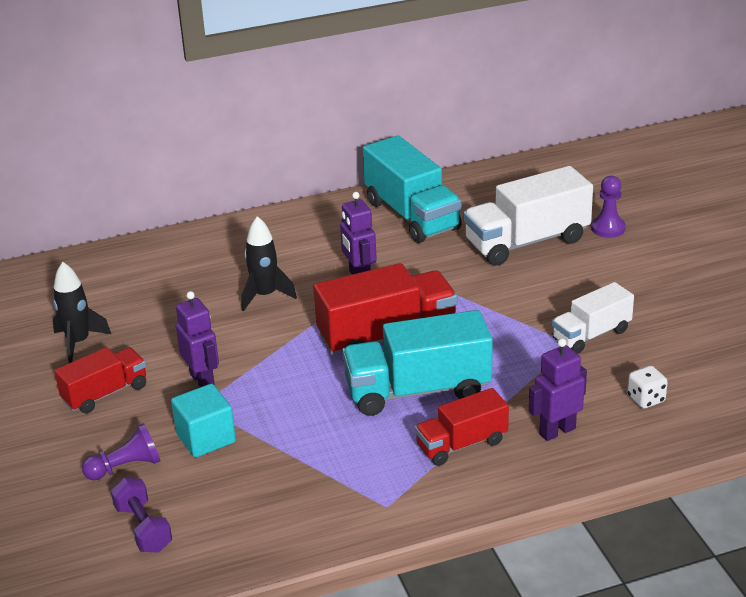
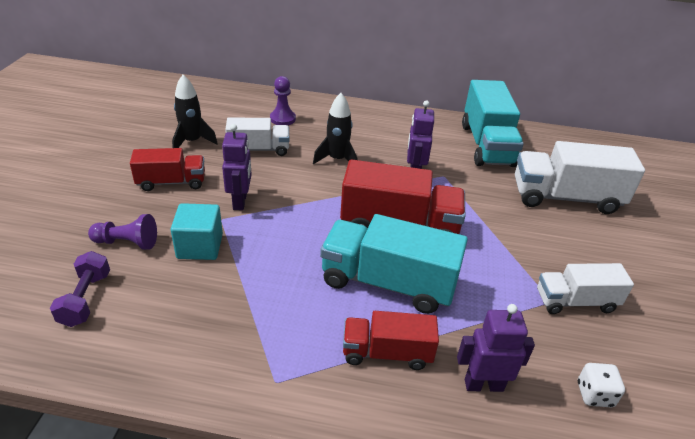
camera: 25 degrees right, 5 degrees up
purple pawn [591,176,626,238] -> purple pawn moved to [270,76,296,125]
none -> white truck [225,118,289,156]

